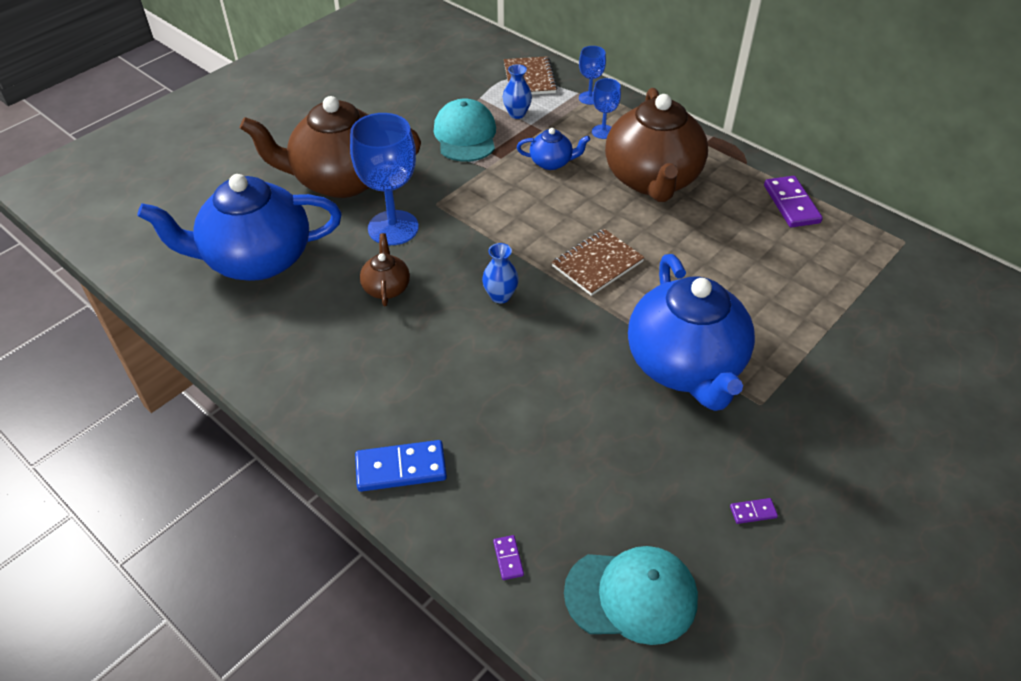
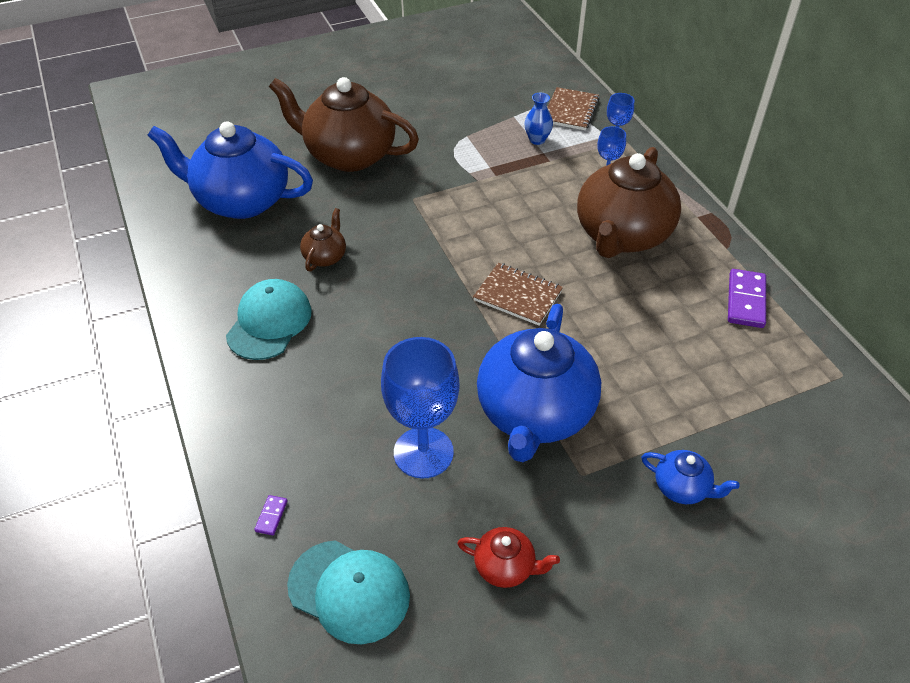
camera: 25 degrees right, 0 degrees up
blue goblet [350,113,419,245] -> blue goblet moved to [381,337,460,479]
blue domino [355,440,447,492] -> none
turquoise cap [434,98,496,162] -> turquoise cap moved to [226,279,312,360]
blue vase [482,243,519,304] -> none
blue teapot [517,128,590,170] -> blue teapot moved to [641,450,739,504]
brown notebook [552,229,645,296] -> brown notebook turned 45 degrees clockwise [473,263,563,326]
purple domino [730,498,778,524] -> red teapot [457,527,560,588]

